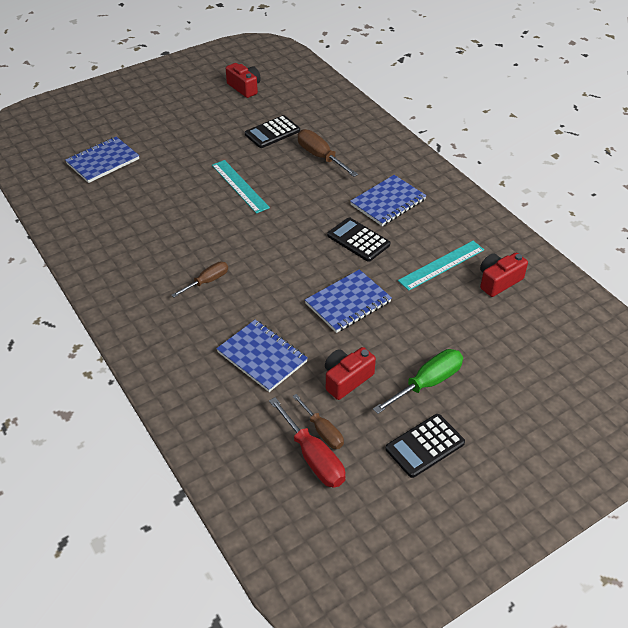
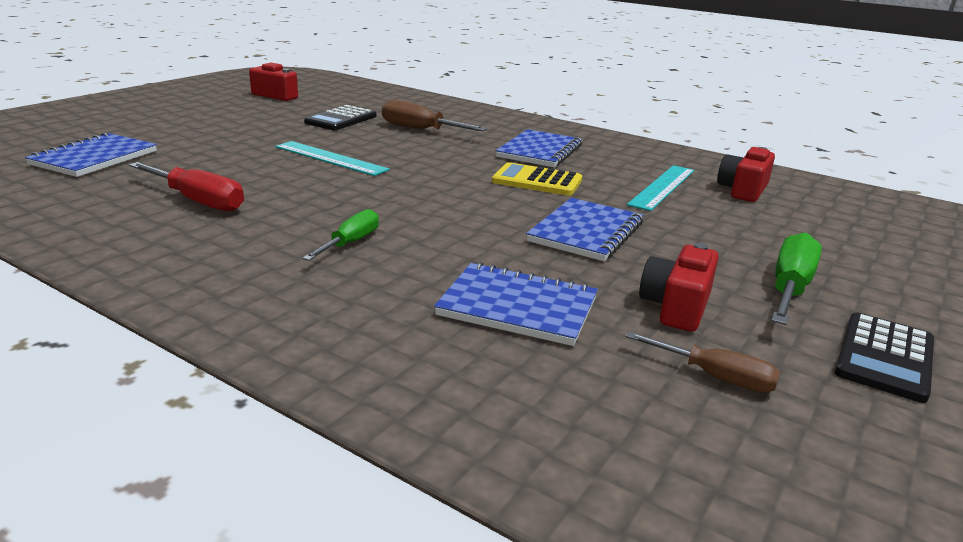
camera: 25 degrees left, 20 degrees down
brown screwdriver [172,262,228,297] -> green screwdriver [302,209,379,261]
red screwdriver [269,397,345,488] -> red screwdriver moved to [129,162,244,212]
black calculator [327,217,390,262] -> yellow calculator [492,162,582,196]

